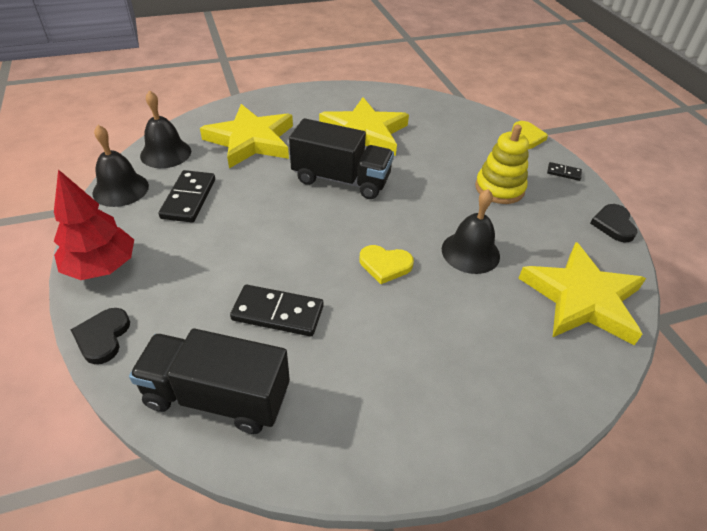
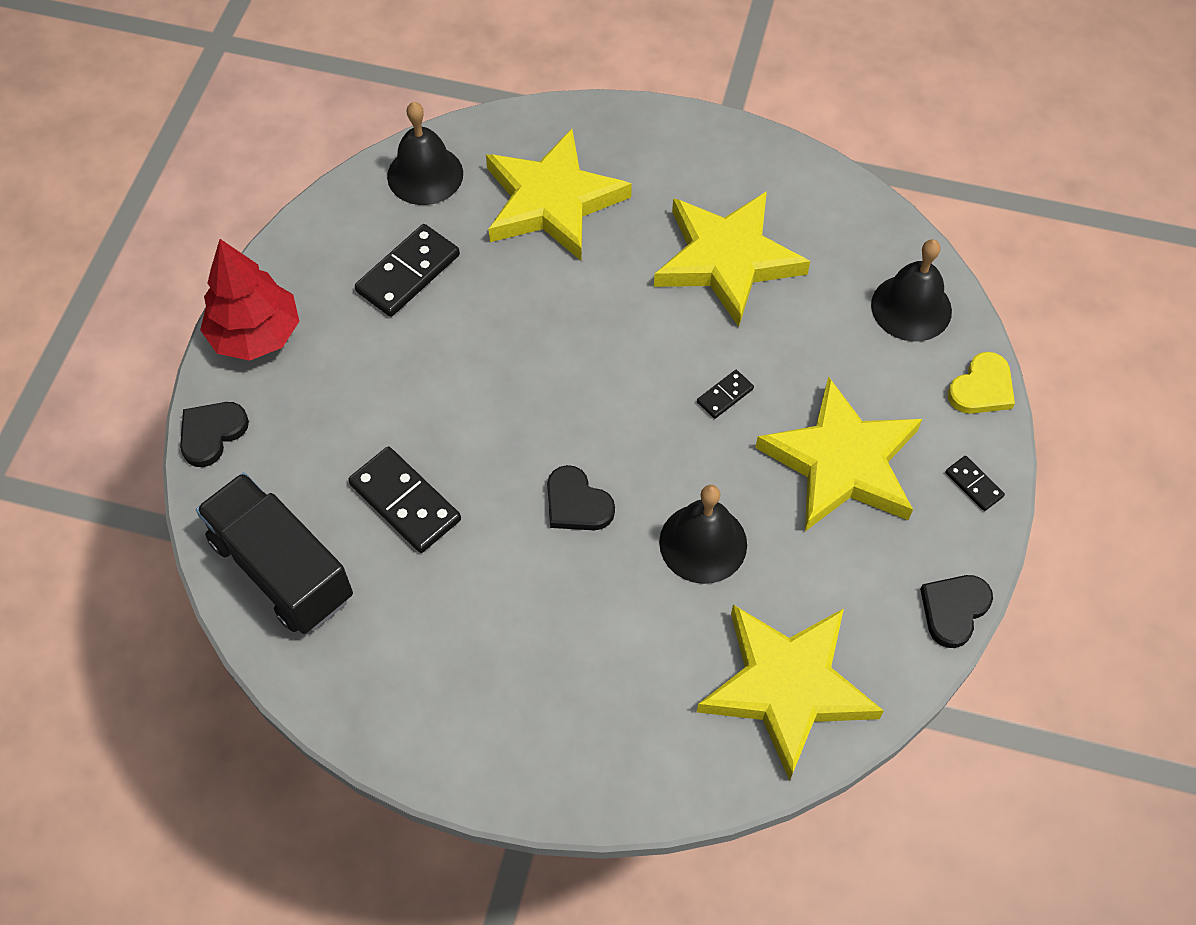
camera: 35 degrees right, 15 degrees up
black bell [92,125,149,207] -> black bell moved to [871,239,952,342]
black truck [289,118,394,199] -> none
yellow heart [360,245,414,284] -> black heart [547,465,615,530]
yellow stacking toy [475,125,529,204] -> yellow star [755,376,922,531]
none -> black domino [697,370,754,419]

